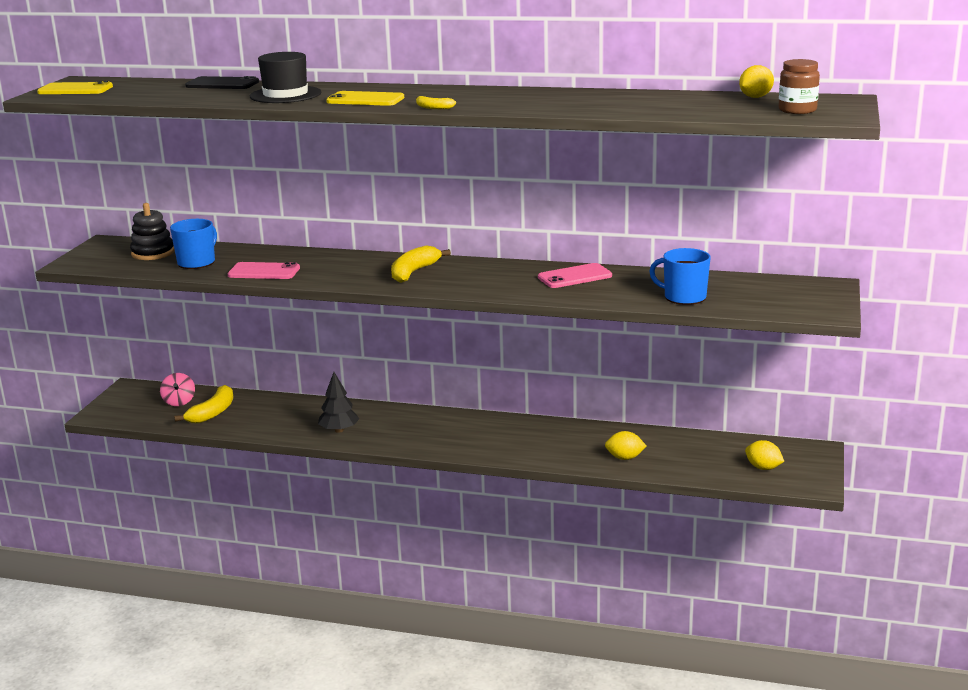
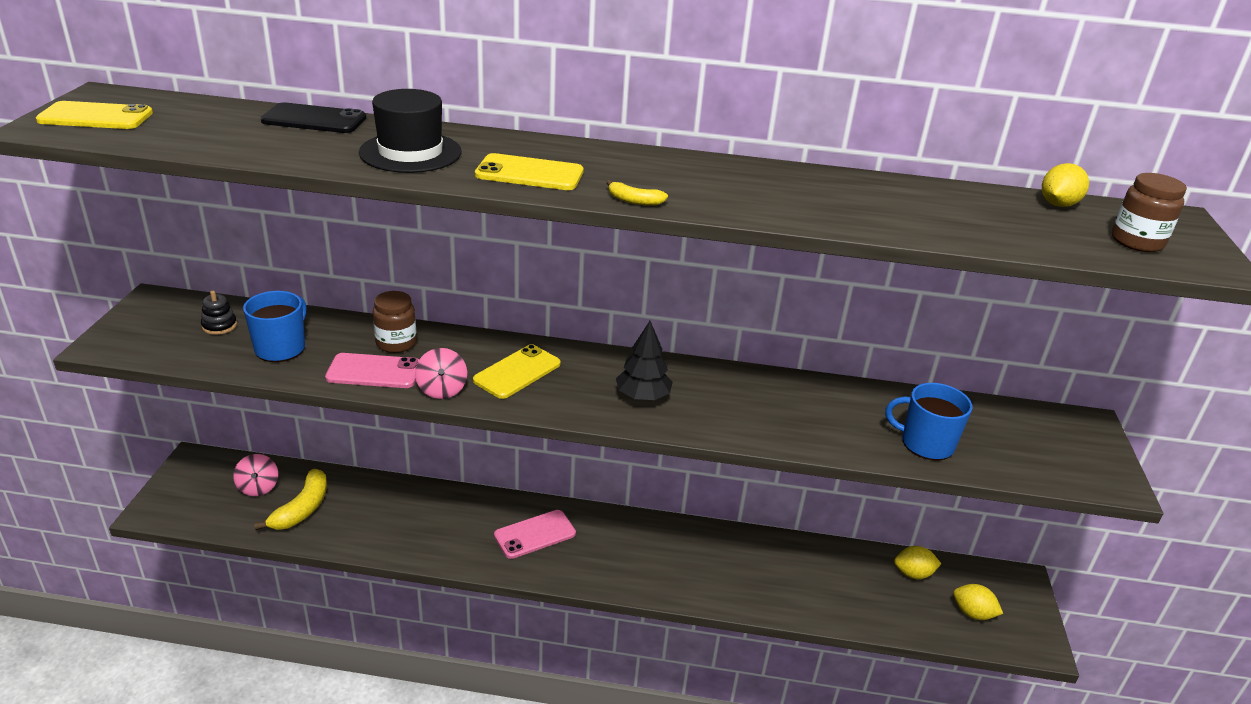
camera: 10 degrees left, 10 degrees up
black stacking toy [130,203,174,260] -> black stacking toy [201,291,237,335], size x0.59
black tree [318,372,359,433] -> black tree moved to [616,321,673,400]
yellow banana [391,245,451,283] -> none
pink phone [538,263,612,288] -> pink phone moved to [494,510,576,559]
yellow lemon [605,431,647,460] -> yellow lemon moved to [894,546,941,579]
none -> brown jar [373,291,417,353]
none -> pink spinning top [415,348,467,399]
none -> yellow phone [473,344,561,399]

